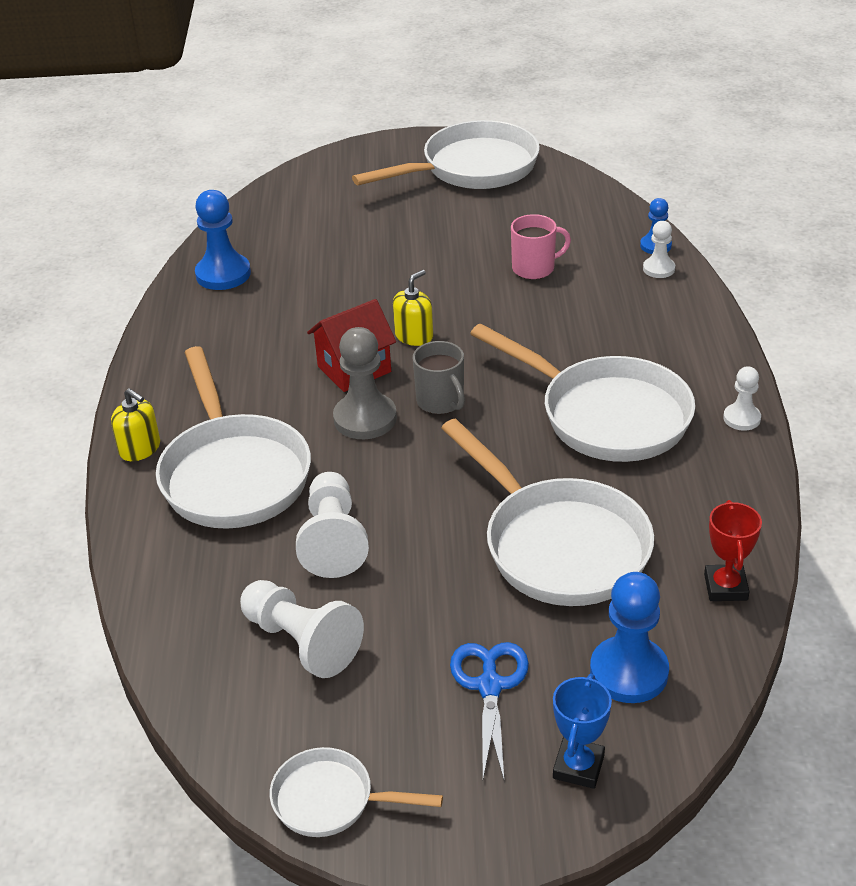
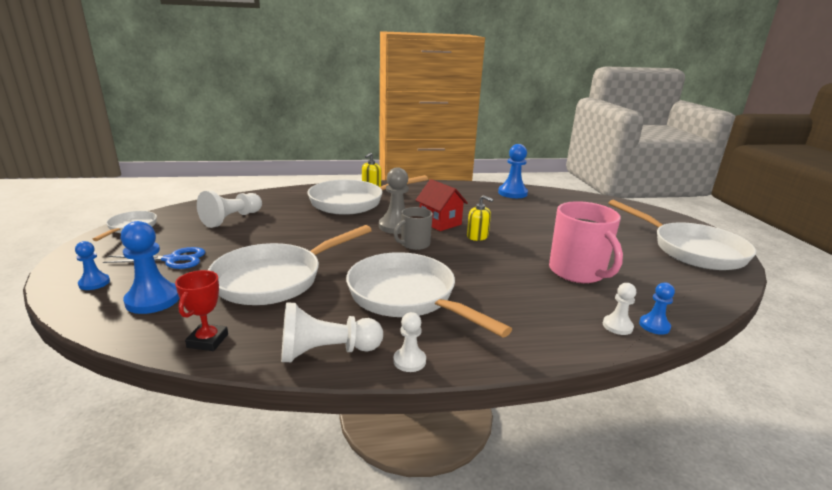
camera: 80 degrees right, 15 degrees down
white pawn [296,472,369,578] -> white pawn moved to [281,302,383,362]
white pan [470,324,695,462] -> white pan turned 105 degrees clockwise [346,252,512,338]
pink mug [511,214,571,279] -> pink mug [549,201,623,284], size x1.72
blue trophy [553,674,612,789] -> blue pawn [75,241,110,290]
red trophy [704,500,762,601] -> red trophy turned 75 degrees counterclockwise [175,270,228,351]

